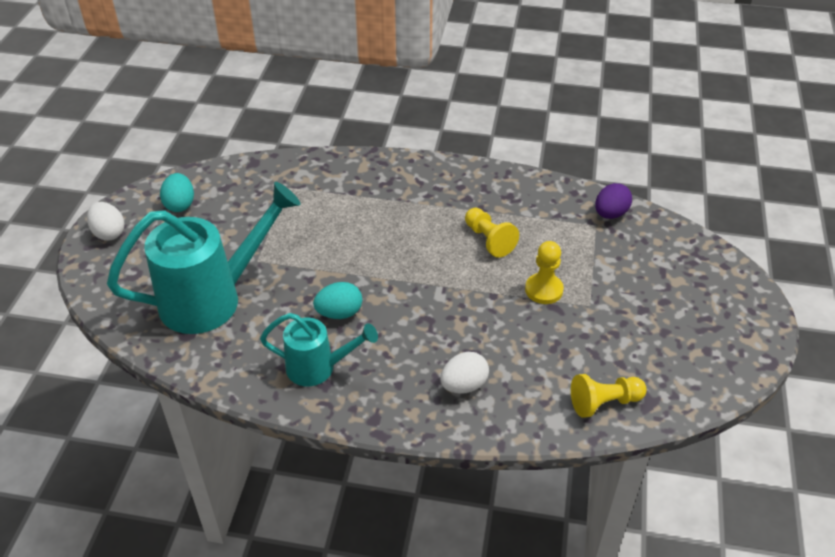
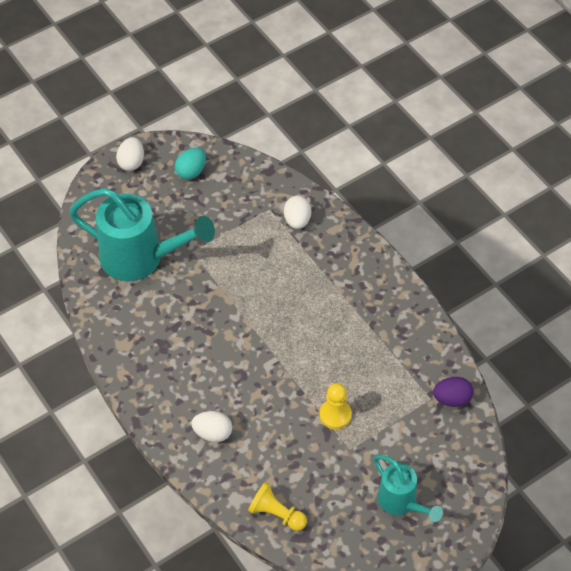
camera: 45 degrees right, 10 degrees up
turquoise watering can [260,313,378,386] -> turquoise watering can moved to [374,455,443,522]
turquoise egg [313,282,362,319] -> none
yellow pawn [465,208,519,257] -> none
none -> white egg [284,196,311,229]

